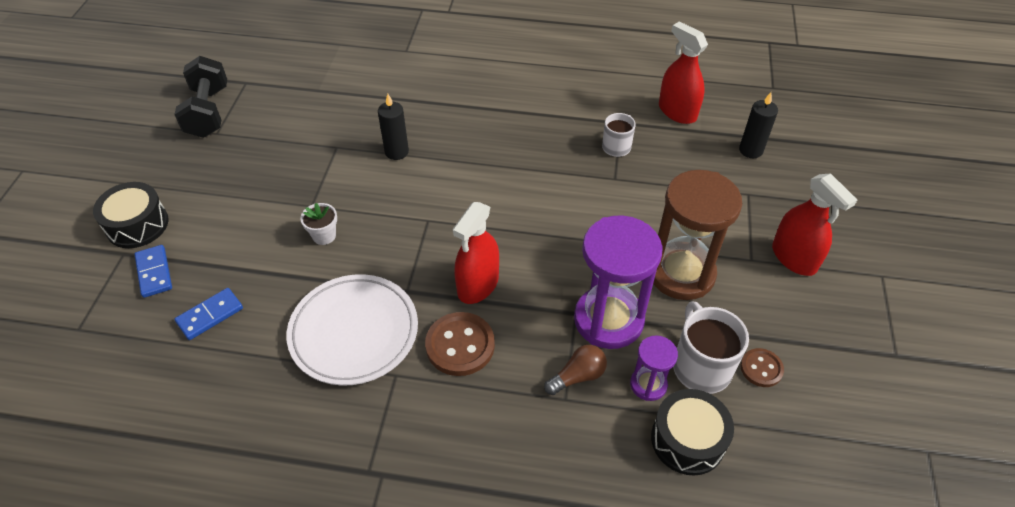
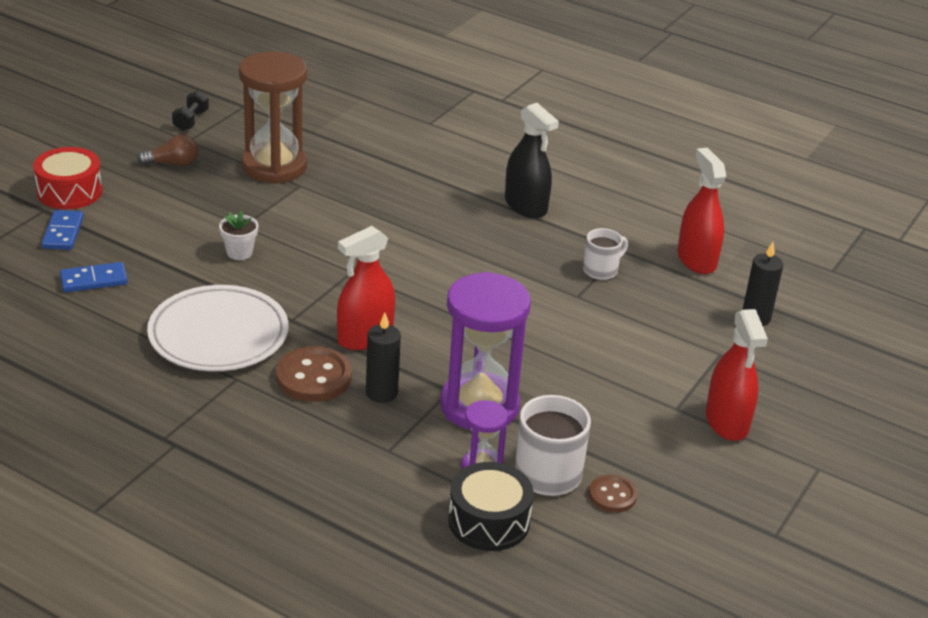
camera: 20 degrees right, 15 degrees down
black drum [93,182,169,248] -> red drum [33,147,102,209]
black dumbbell [174,56,227,138] -> black dumbbell [172,91,209,131], size x0.51
black candle [378,94,409,160] -> black candle moved to [366,313,401,403]
brown light bulb [544,345,607,395] -> brown light bulb moved to [137,135,199,166]
brown hourglass [653,170,742,300] -> brown hourglass moved to [239,51,307,184]
none -> black spray bottle [505,103,559,218]

